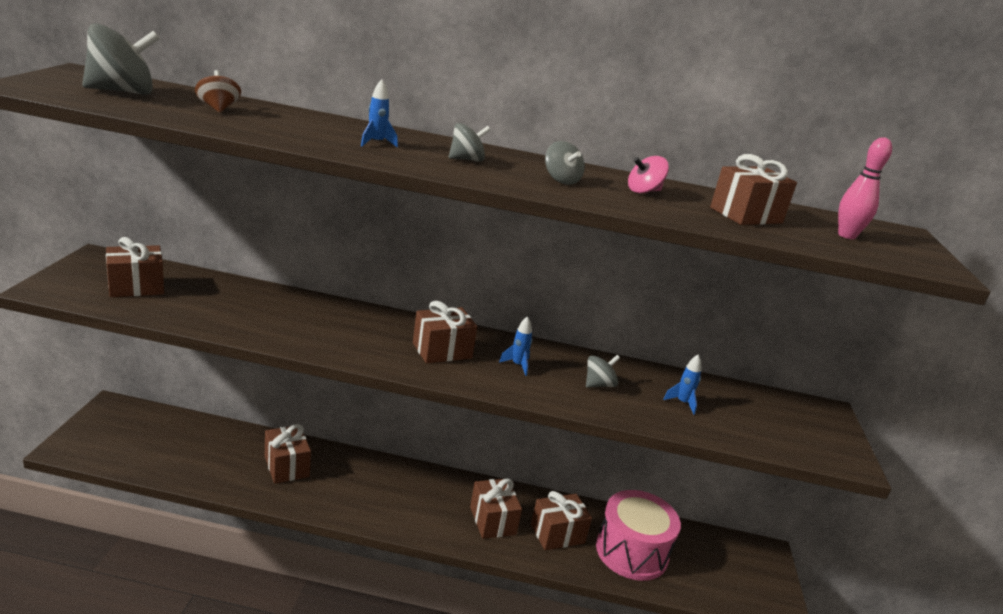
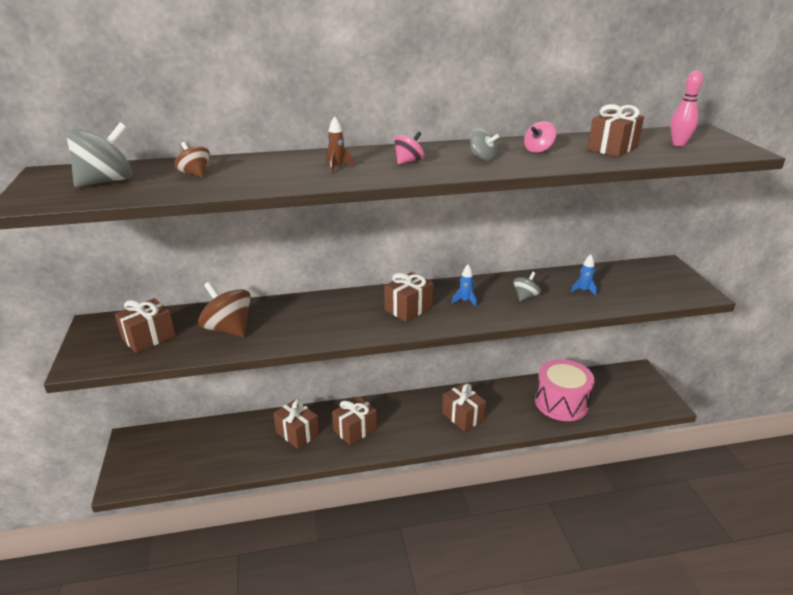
camera: 15 degrees left, 5 degrees up
blue rocket [361,79,398,148] -> brown rocket [326,116,354,174]
grey spinning top [449,123,490,162] -> pink spinning top [394,131,424,164]
brown gift [531,491,592,550] -> brown gift moved to [332,396,377,445]
none -> brown spinning top [198,282,251,337]

